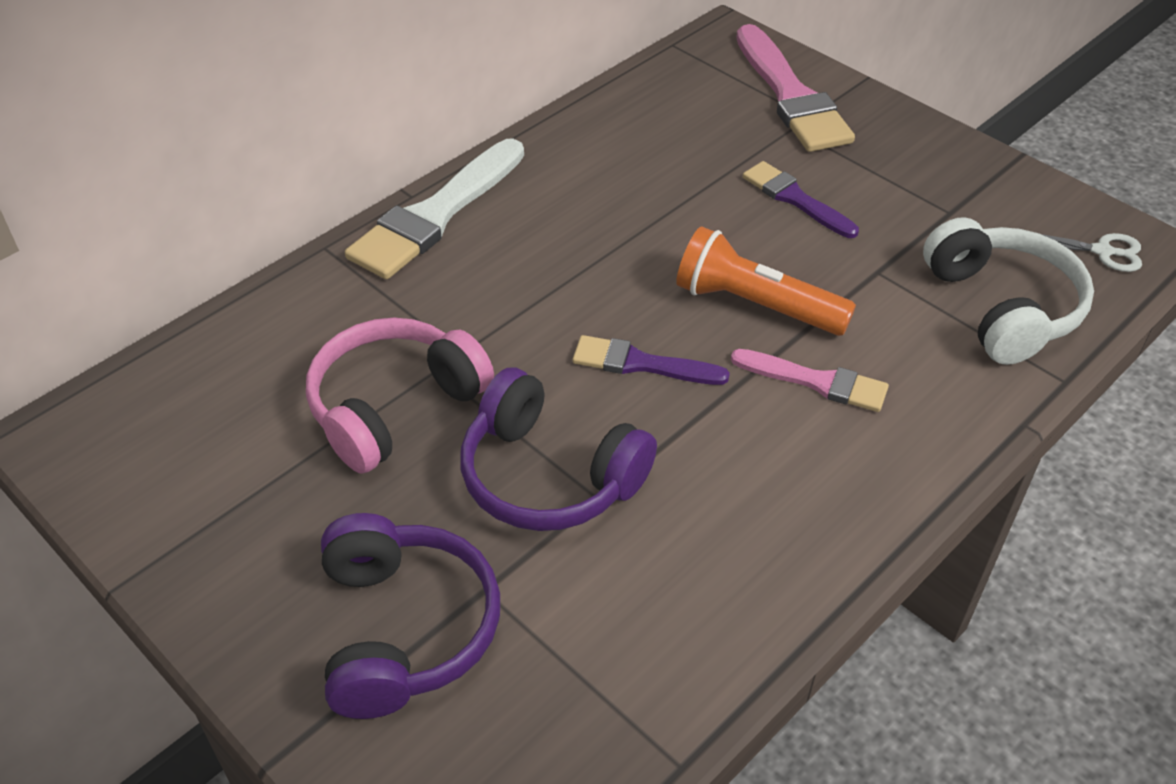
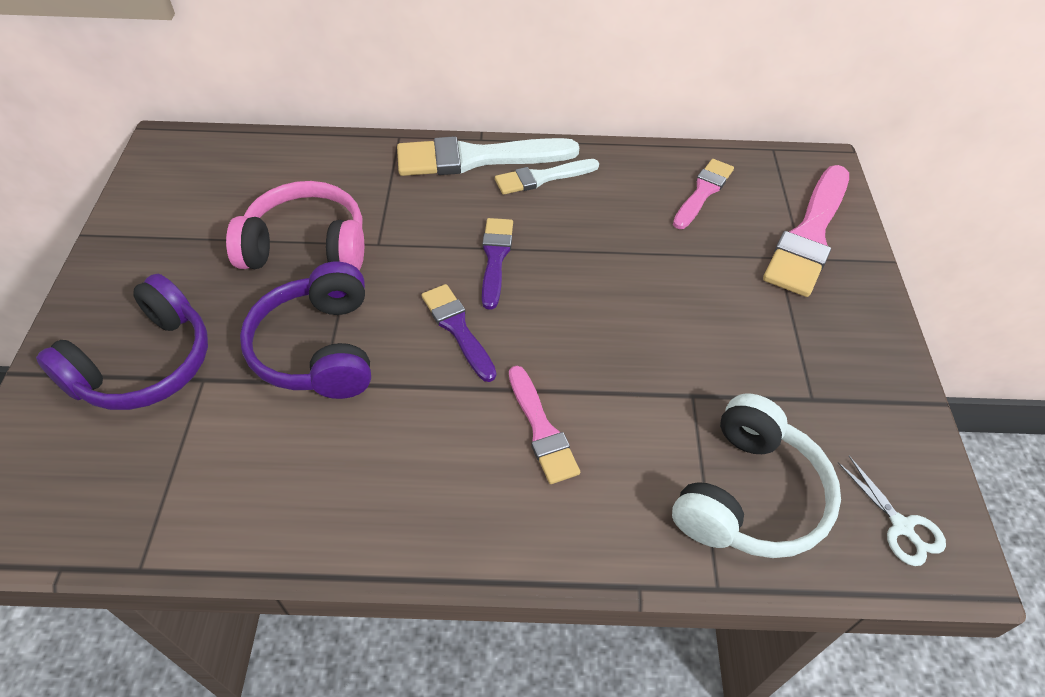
camera: 45 degrees right, 5 degrees up
orange flashlight [676,226,856,336] -> none
purple brush [743,161,859,238] -> purple brush moved to [482,218,513,310]
none -> white brush [495,159,599,195]
none -> pink brush [673,159,734,229]

